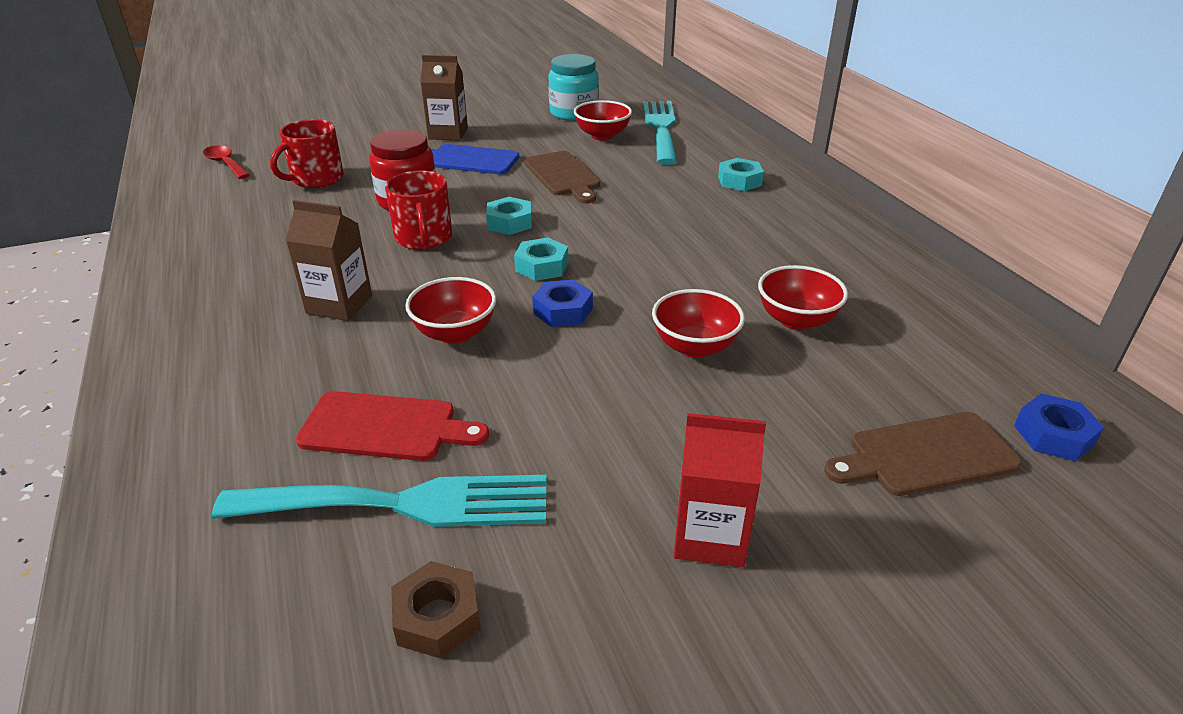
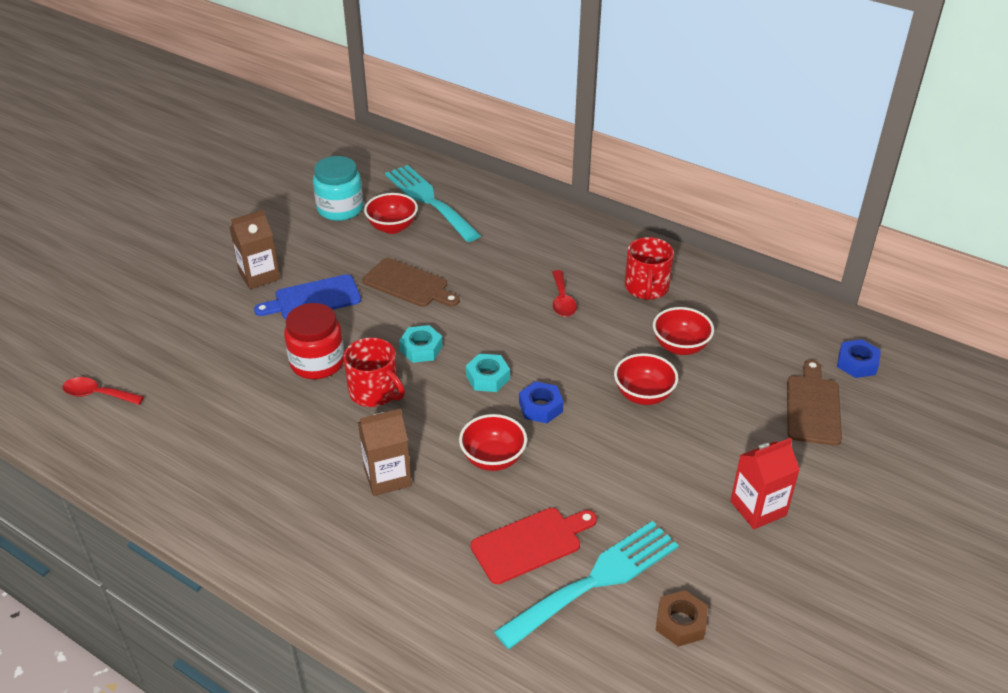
camera: 35 degrees left, 5 degrees up
red mug [270,119,344,188] -> red mug moved to [625,237,674,300]
turquoise nut [718,158,764,191] -> none
brown cutting board [824,412,1022,496] -> brown cutting board turned 150 degrees clockwise [787,360,842,446]
none -> red spoon [552,270,577,317]

